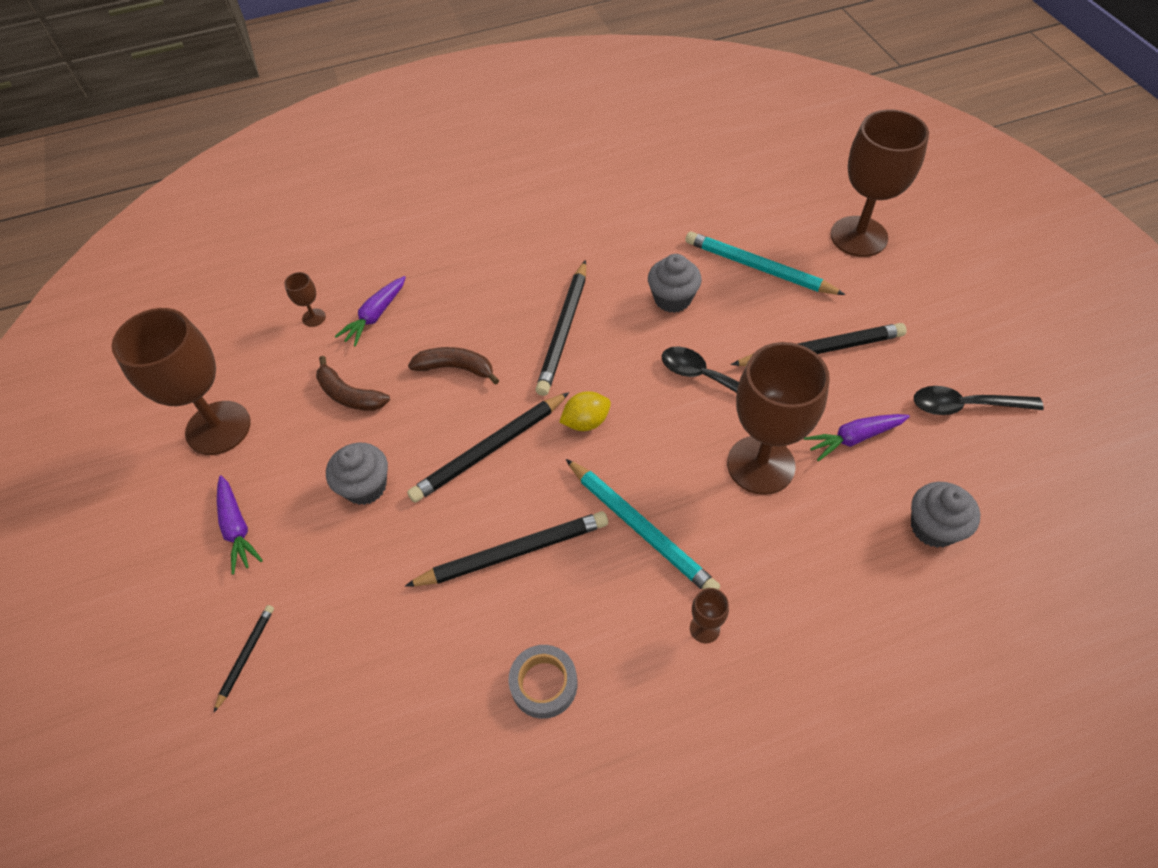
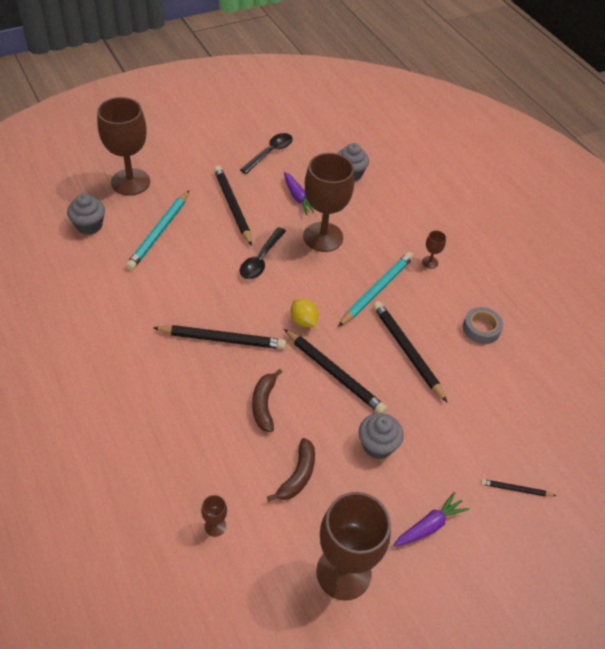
camera: 105 degrees left, 5 degrees down
purple carrot [335,276,406,347] -> none
grey cupcake [648,254,702,313] -> grey cupcake moved to [67,193,105,235]
black spoon [914,386,1044,415] -> black spoon turned 135 degrees counterclockwise [240,133,293,174]

